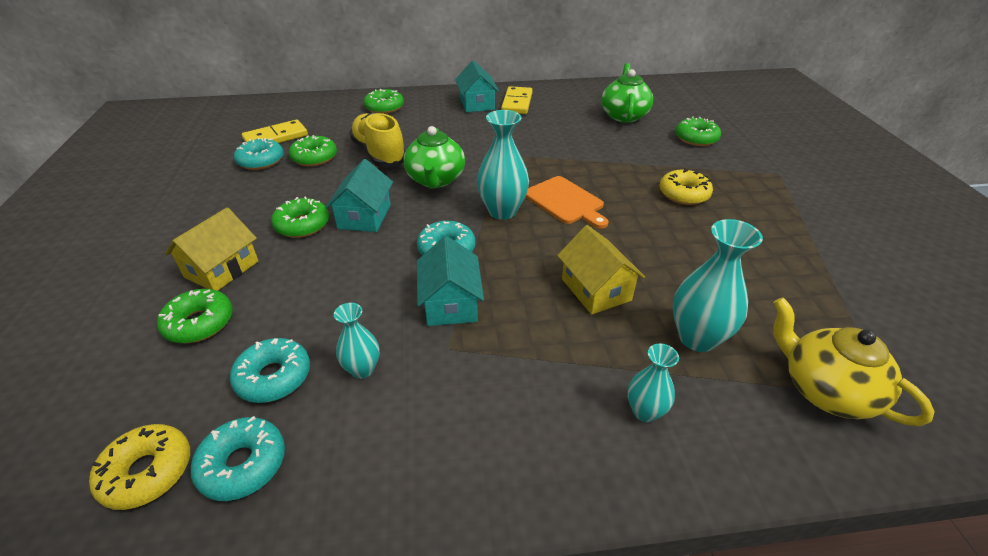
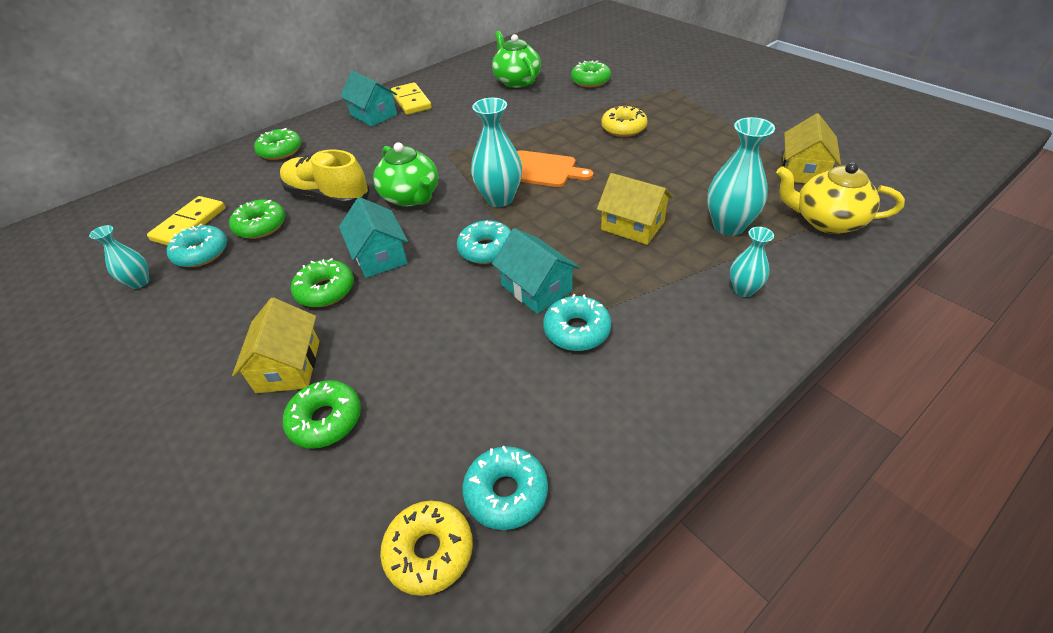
camera: 30 degrees left, 5 degrees up
turquoise donut [230,338,310,403] -> turquoise donut moved to [543,294,611,351]
turquoise vase [334,303,380,379] -> turquoise vase moved to [89,225,149,289]
none -> yellow house [782,113,841,183]

